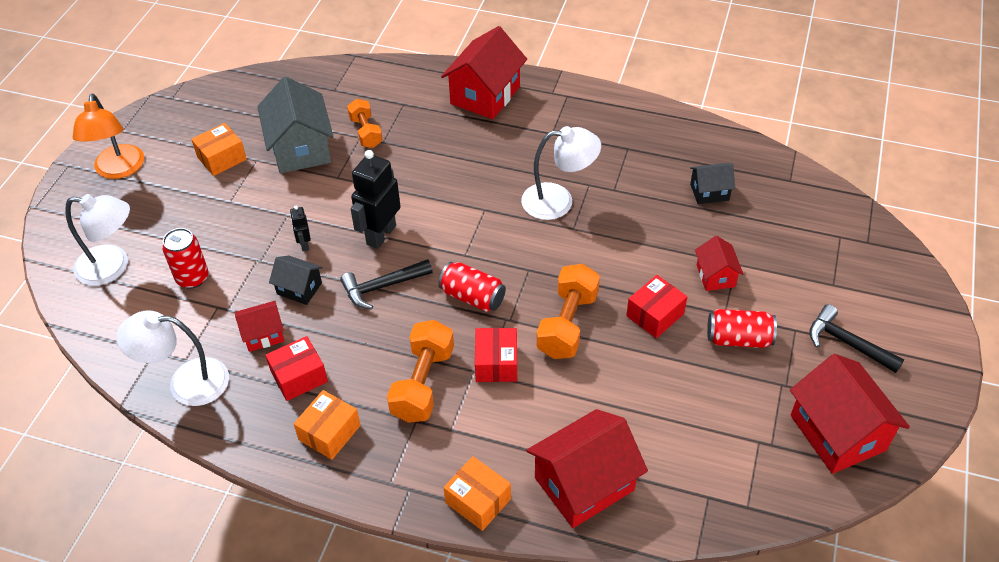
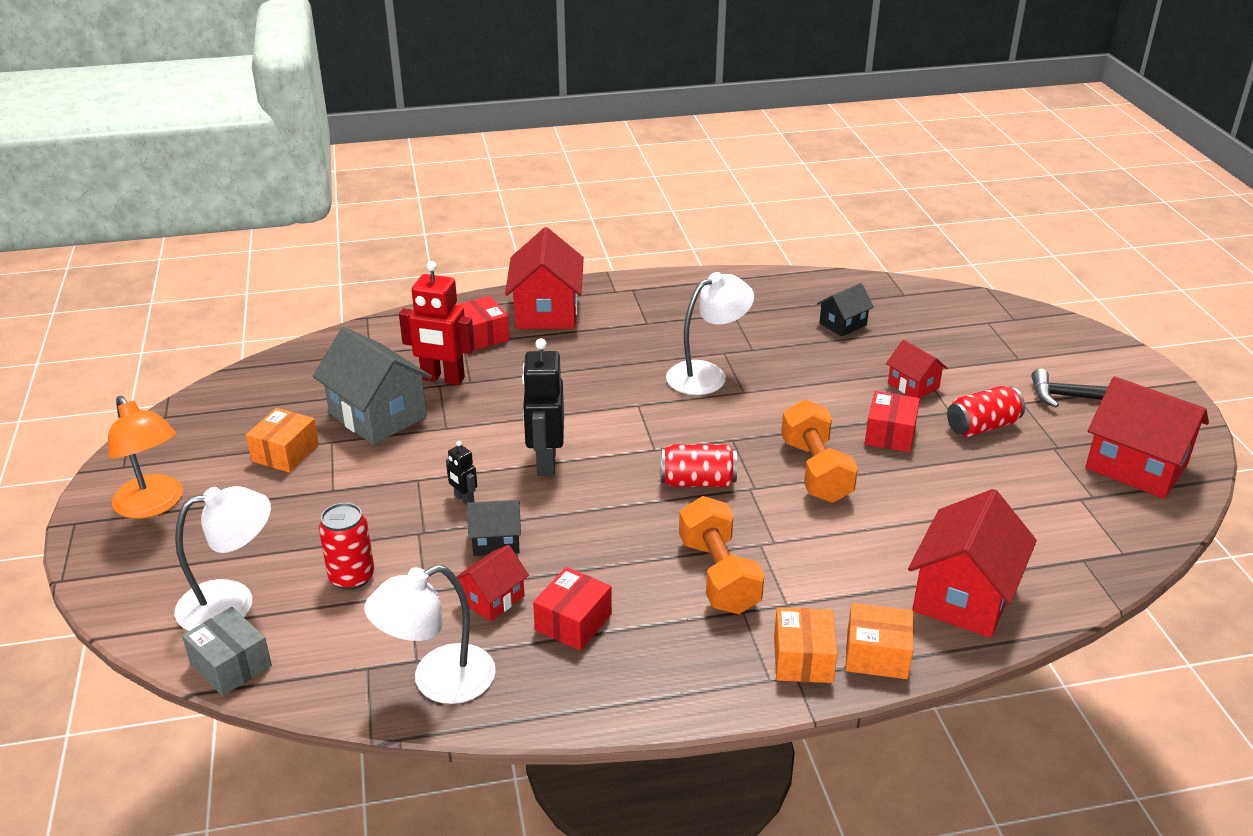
camera: 30 degrees left, 15 degrees down
orange box [294,390,360,460] -> orange box moved to [774,607,838,683]
black hammer [340,259,433,309] -> none
orange dumbbell [347,99,383,148] -> red robot [399,261,475,385]
red box [475,328,517,382] -> red box moved to [457,296,509,351]
none -> grey box [182,607,272,696]

